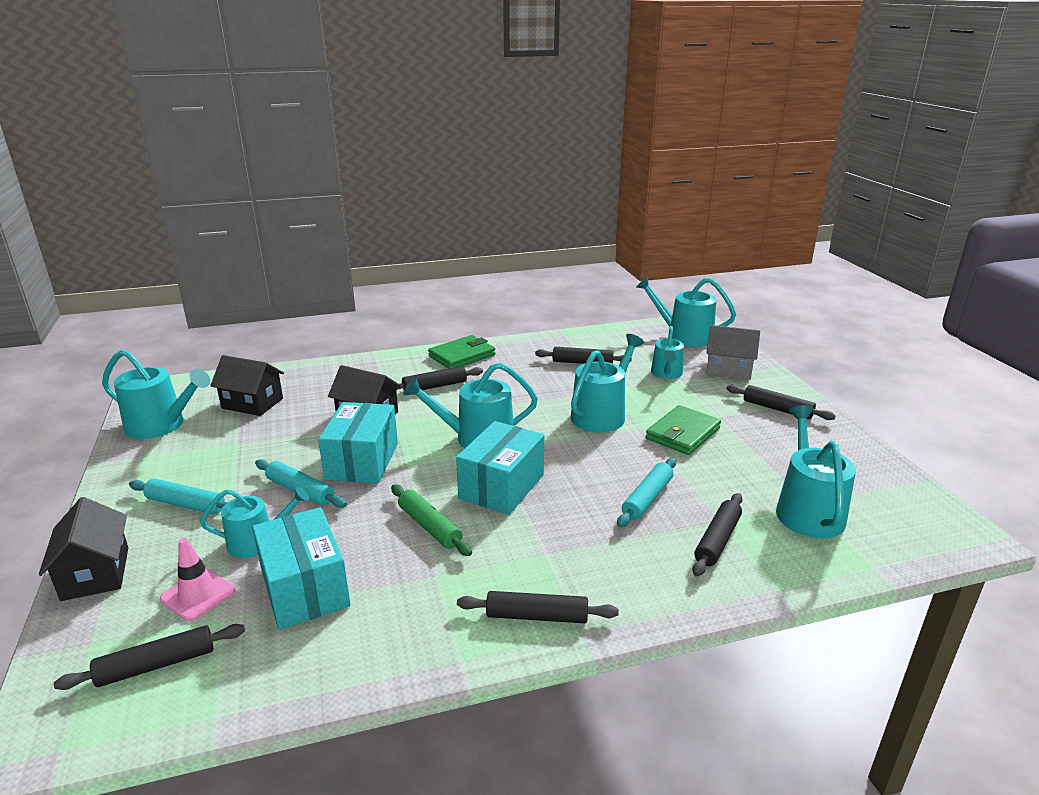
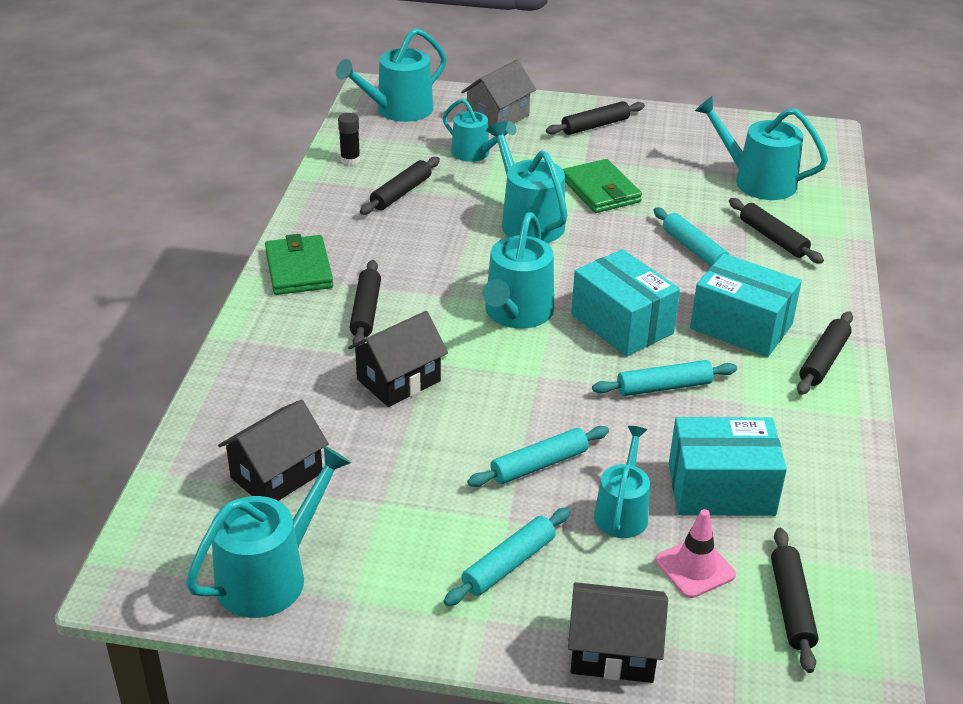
camera: 65 degrees left, 10 degrees up
turquoise box [318,402,398,483] -> turquoise box moved to [690,253,802,357]
green rolling pin [391,484,472,556] -> turquoise rolling pin [592,360,737,396]
none -> black glue stick [338,113,360,165]

